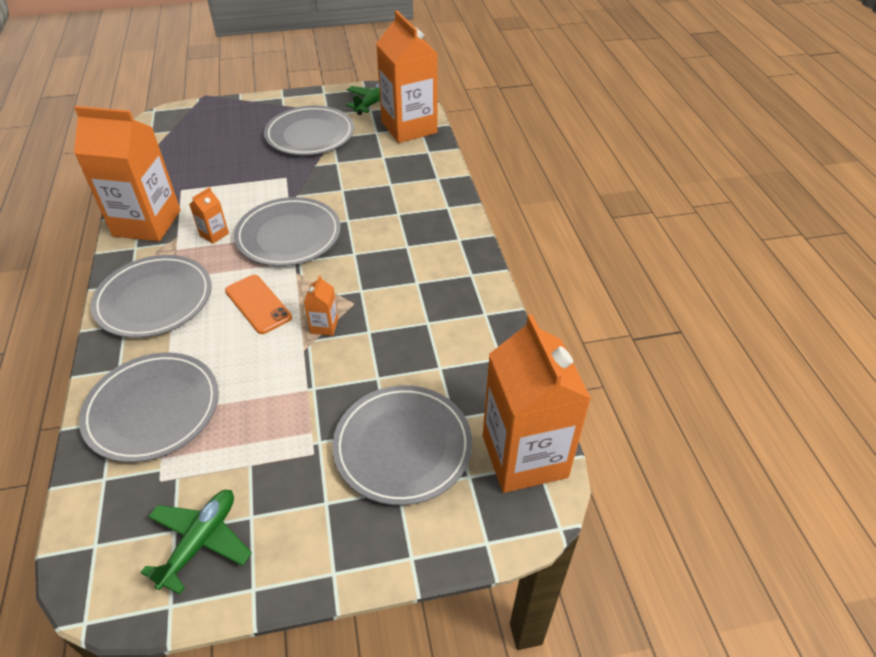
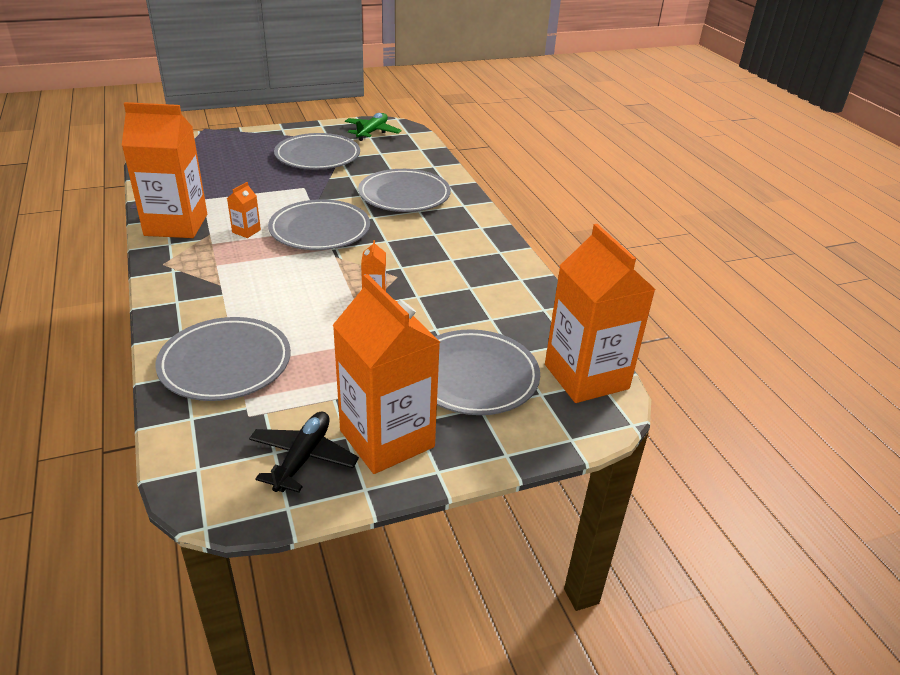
camera: 10 degrees left, 10 degrees down
grey plate [91,255,212,338] -> grey plate moved to [358,169,451,212]
green plane [140,490,252,595] -> black plane [249,411,359,492]
orange phone [225,275,292,334] -> none
orange carton [376,11,438,143] -> orange carton moved to [333,274,440,474]

